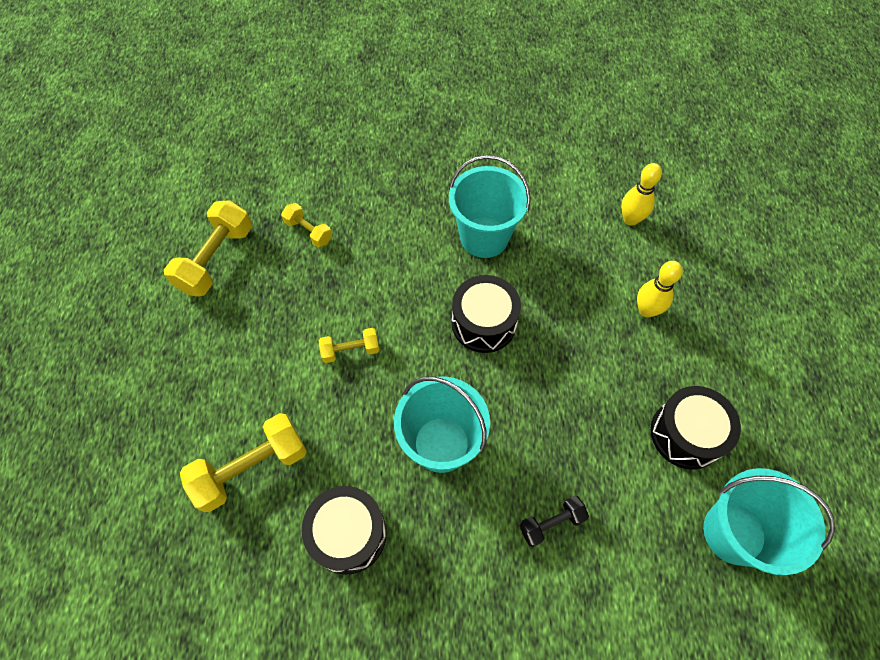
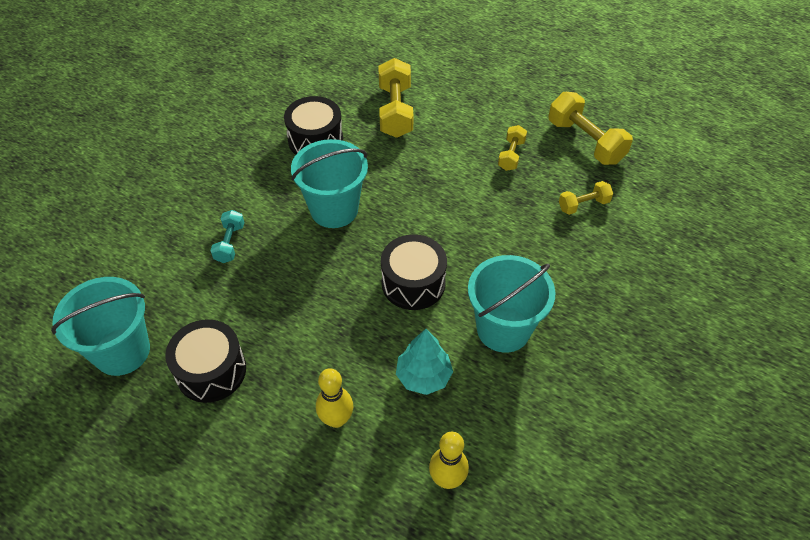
camera: 120 degrees right, 10 degrees down
yellow dumbbell [319,328,379,363] -> yellow dumbbell moved to [498,125,527,171]
black dumbbell [520,496,589,547] -> turquoise dumbbell [210,210,245,263]
none -> turquoise tree [396,329,453,395]

